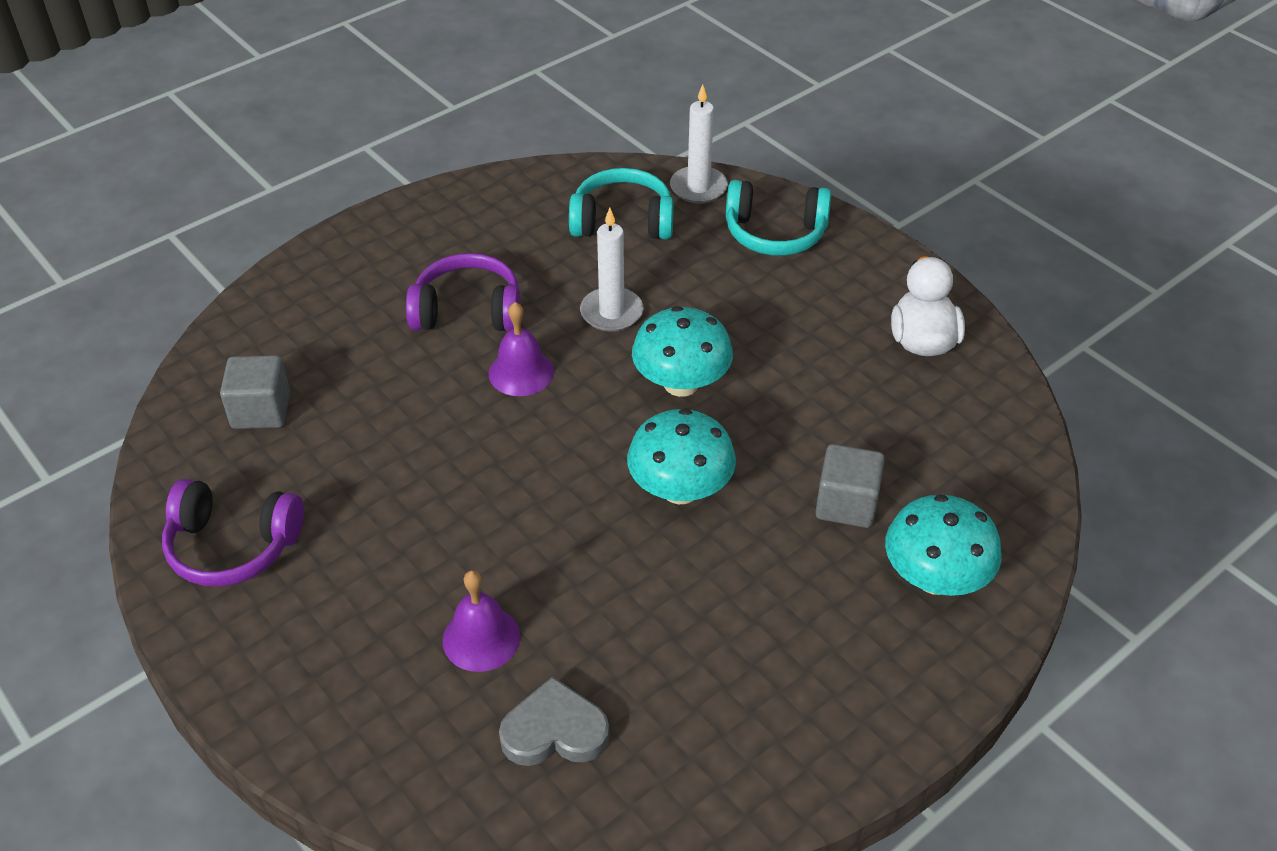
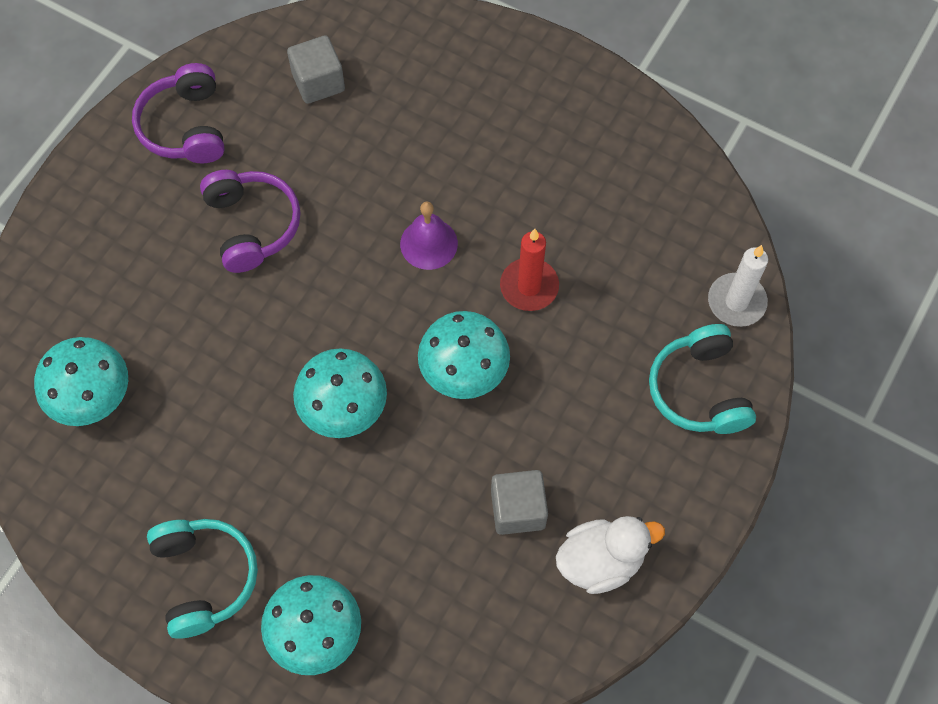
camera: 70 degrees right, 20 degrees up
purple headphones [406,253,521,331] -> purple headphones moved to [200,170,301,273]
purple bell [442,570,520,672] -> none
grey heart [499,676,609,766] -> turquoise mushroom [34,337,128,426]
turquoise headphones [569,168,674,239] -> turquoise headphones moved to [147,519,258,639]
white candle [580,208,644,332] -> red candle [500,229,559,311]
grey cube [815,444,885,528] -> grey cube moved to [491,470,548,535]

